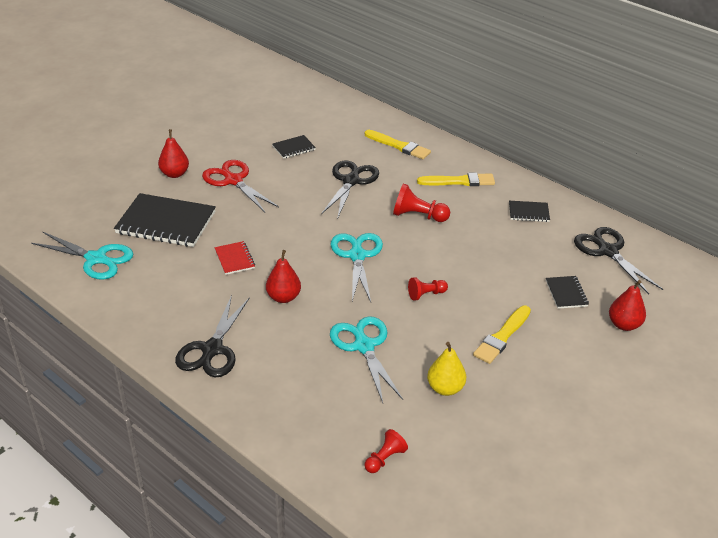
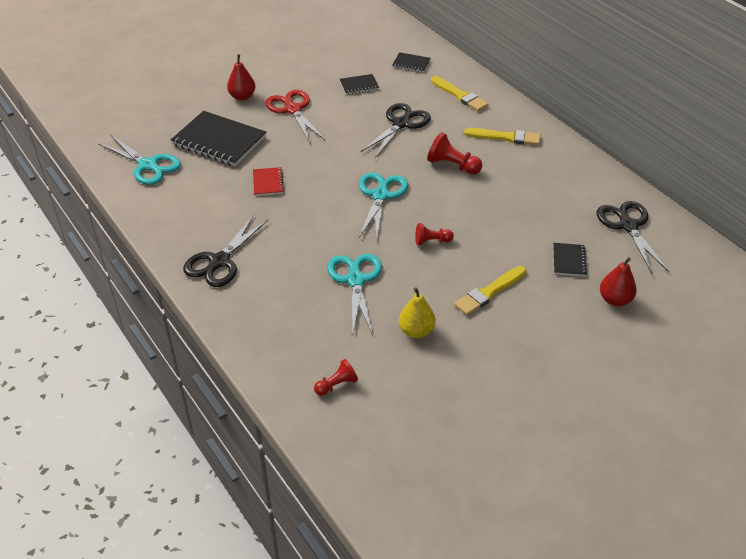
camera: 15 degrees right, 5 degrees up
red pear [266,250,301,303] -> none
black notebook [509,201,550,222] -> black notebook moved to [392,52,431,72]

